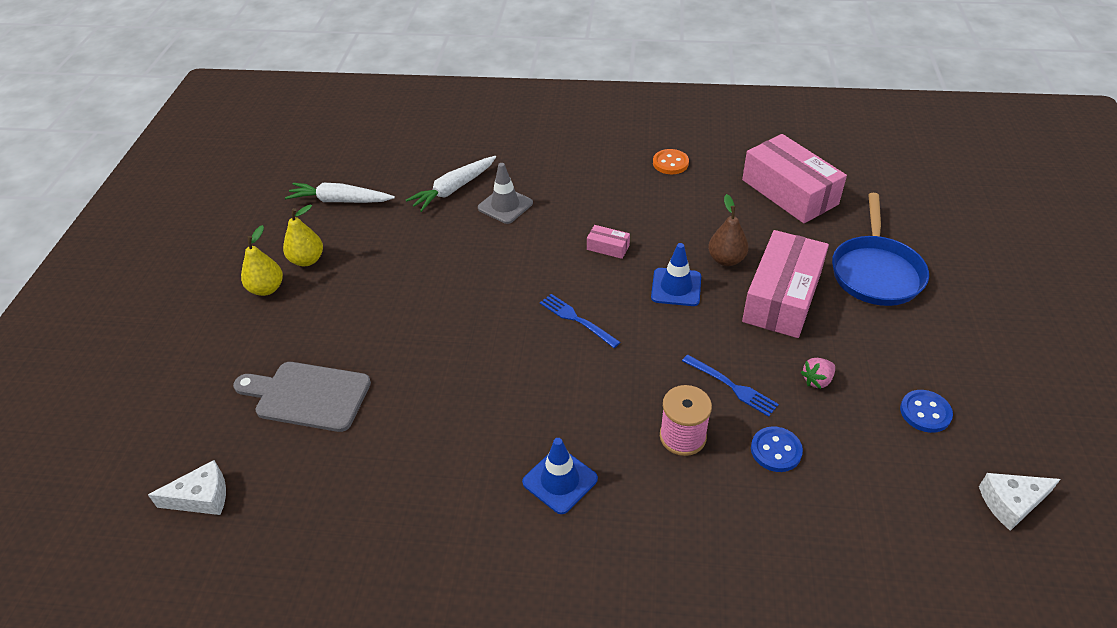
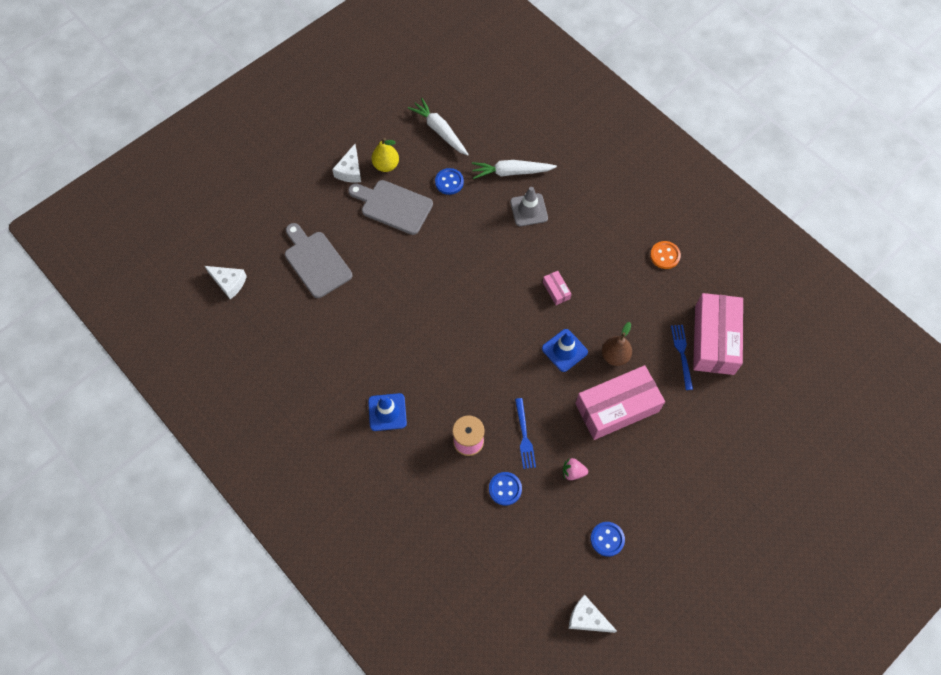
camera: 40 degrees right, 20 degrees up
yellow pear [241,225,283,296] -> white cheese [332,144,361,183]
blue fork [540,294,620,348] -> blue fork moved to [671,325,693,390]
blue pan [832,193,929,306] -> none
none -> grey cutting board [348,180,433,235]
none -> blue button [435,168,464,195]

